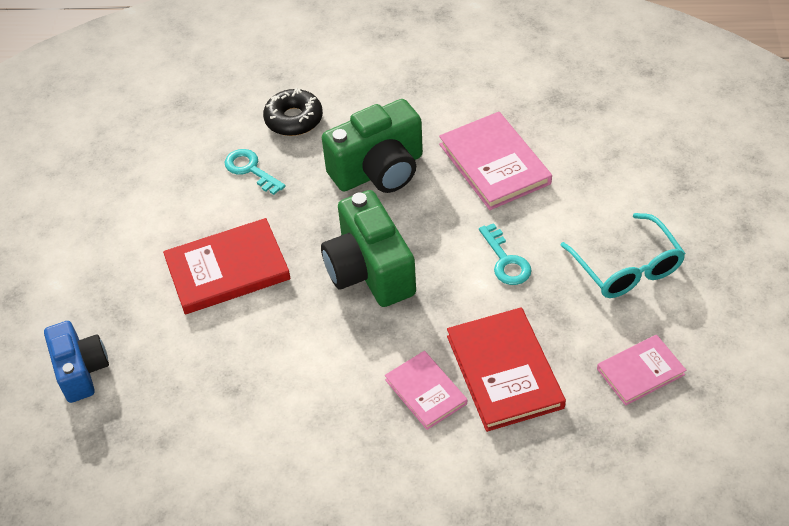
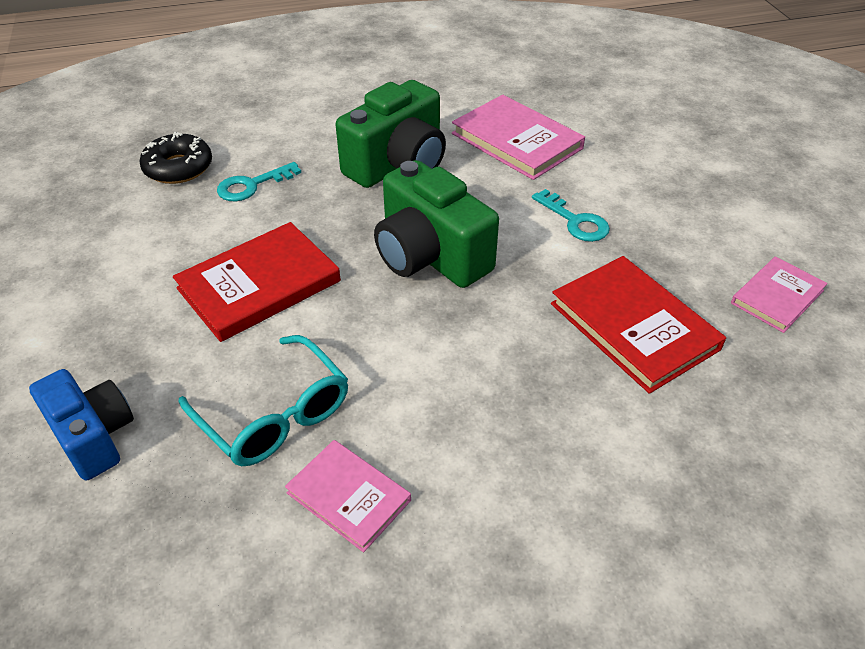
camera: 20 degrees left, 5 degrees down
turquoise key [225,149,286,195] -> turquoise key turned 60 degrees counterclockwise [217,162,301,201]
black donut [263,88,323,136] -> black donut moved to [140,132,212,184]
pink book [385,351,467,430] -> pink book moved to [285,440,411,552]
turquoise glasses [560,213,686,298] -> turquoise glasses moved to [179,335,348,466]

